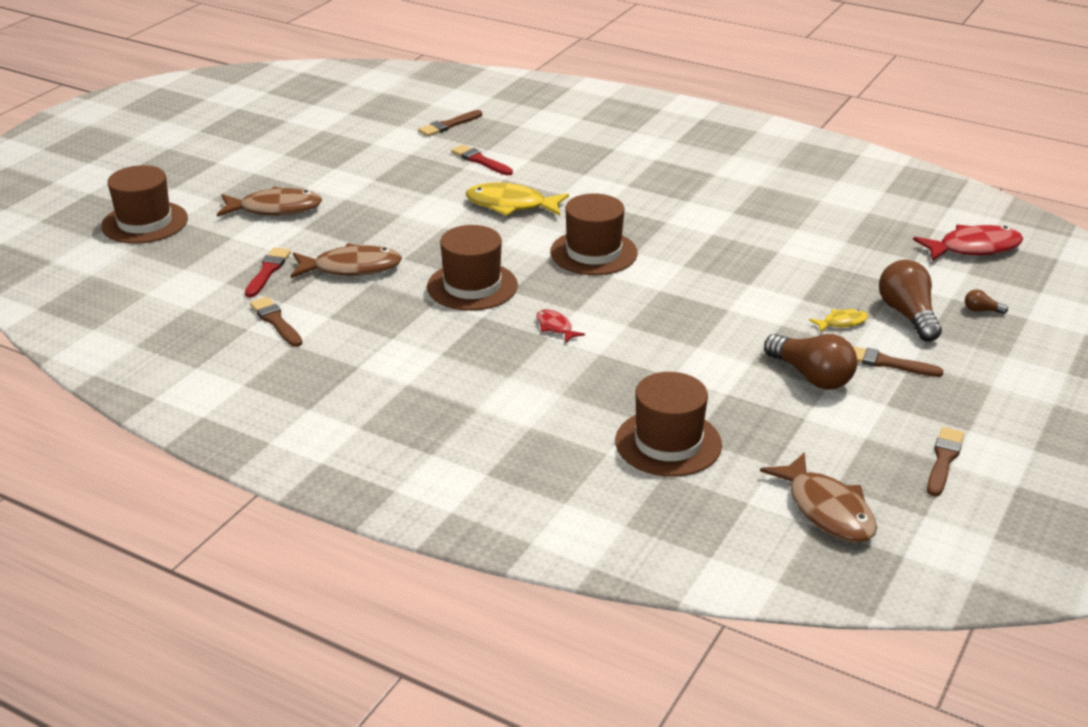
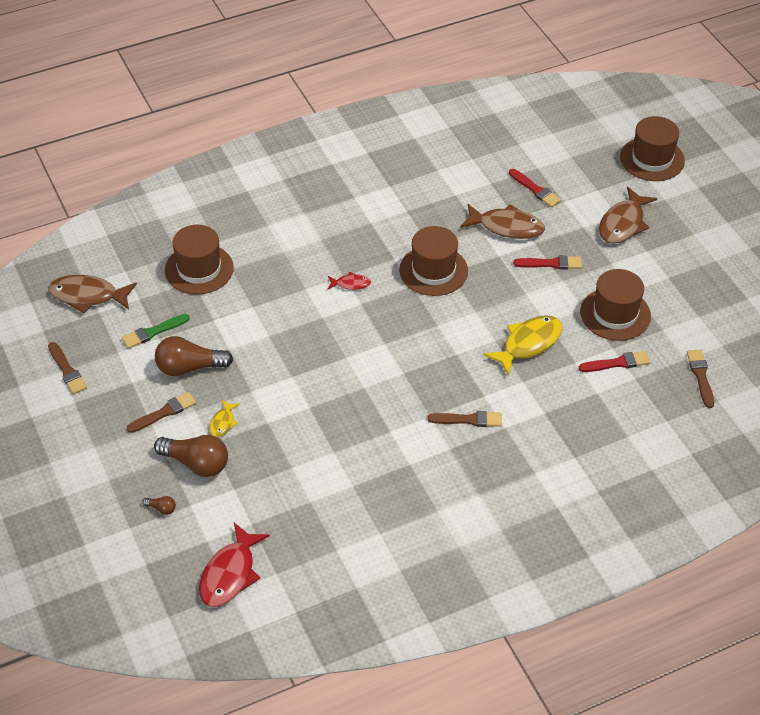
camera: 125 degrees right, 15 degrees up
brown brush [250,297,302,347] -> brown brush moved to [427,411,502,427]
brown fish [291,243,402,278] -> brown fish turned 105 degrees counterclockwise [460,204,545,239]
brown hat [550,194,638,275] -> brown hat moved to [580,269,651,341]
brown light bulb [965,290,1008,314] -> brown light bulb turned 60 degrees clockwise [142,496,176,515]
none -> green brush [122,314,189,349]
none -> red brush [513,255,582,269]

